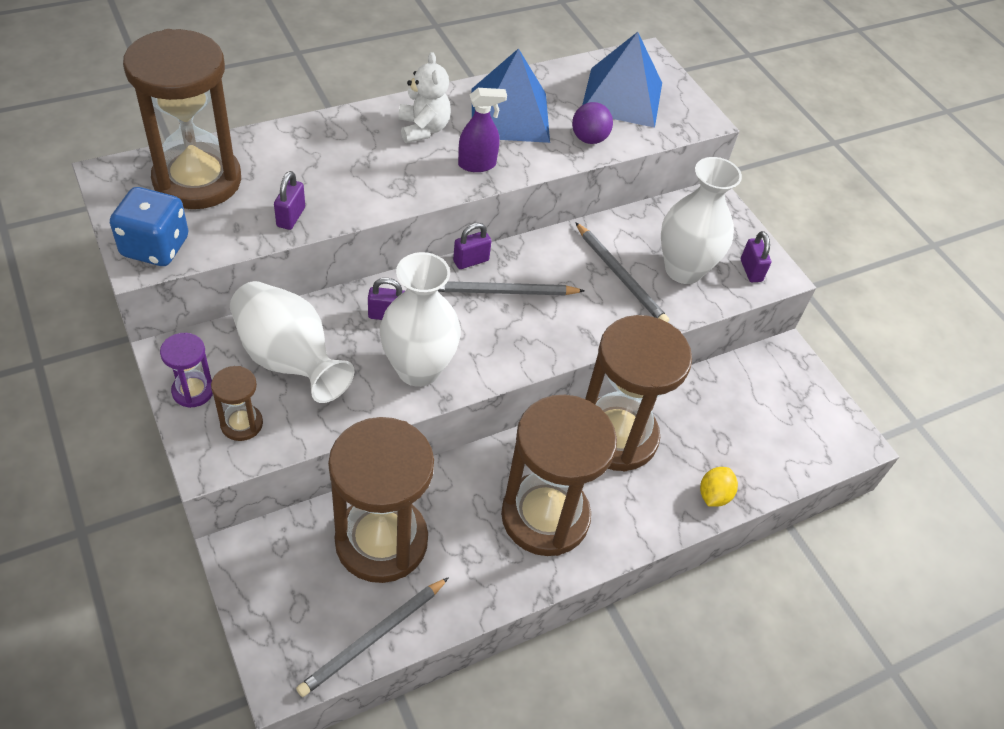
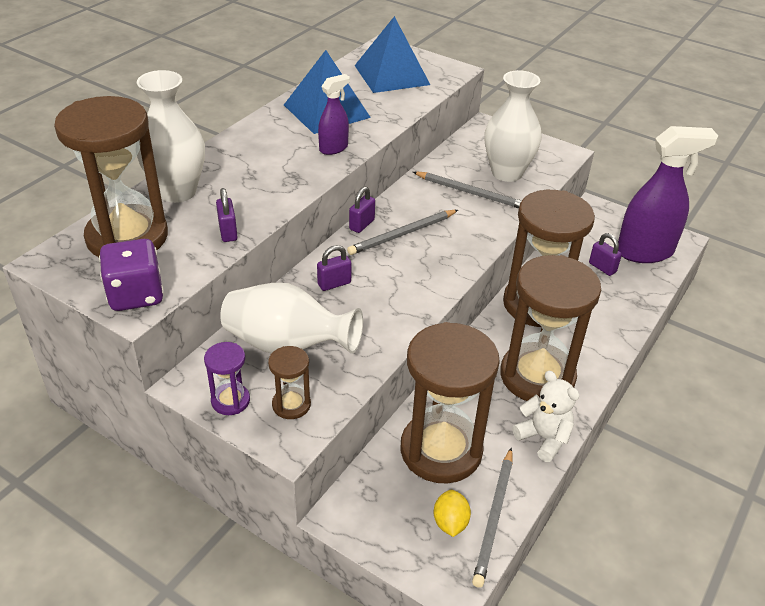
camera: 25 degrees left, 10 degrees down
blue dice [110,187,189,266] -> purple dice [99,239,164,311]
white vase [380,252,461,387] -> white vase moved to [137,70,205,203]
white teddy bear [398,52,451,143] -> white teddy bear moved to [512,371,580,462]
purple ball [572,102,613,144] -> none
yellow lemon [700,467,738,507] -> yellow lemon moved to [434,490,471,537]
purple padlock [741,231,771,282] -> purple padlock moved to [589,233,622,276]
none -> purple spray bottle [618,126,718,263]

